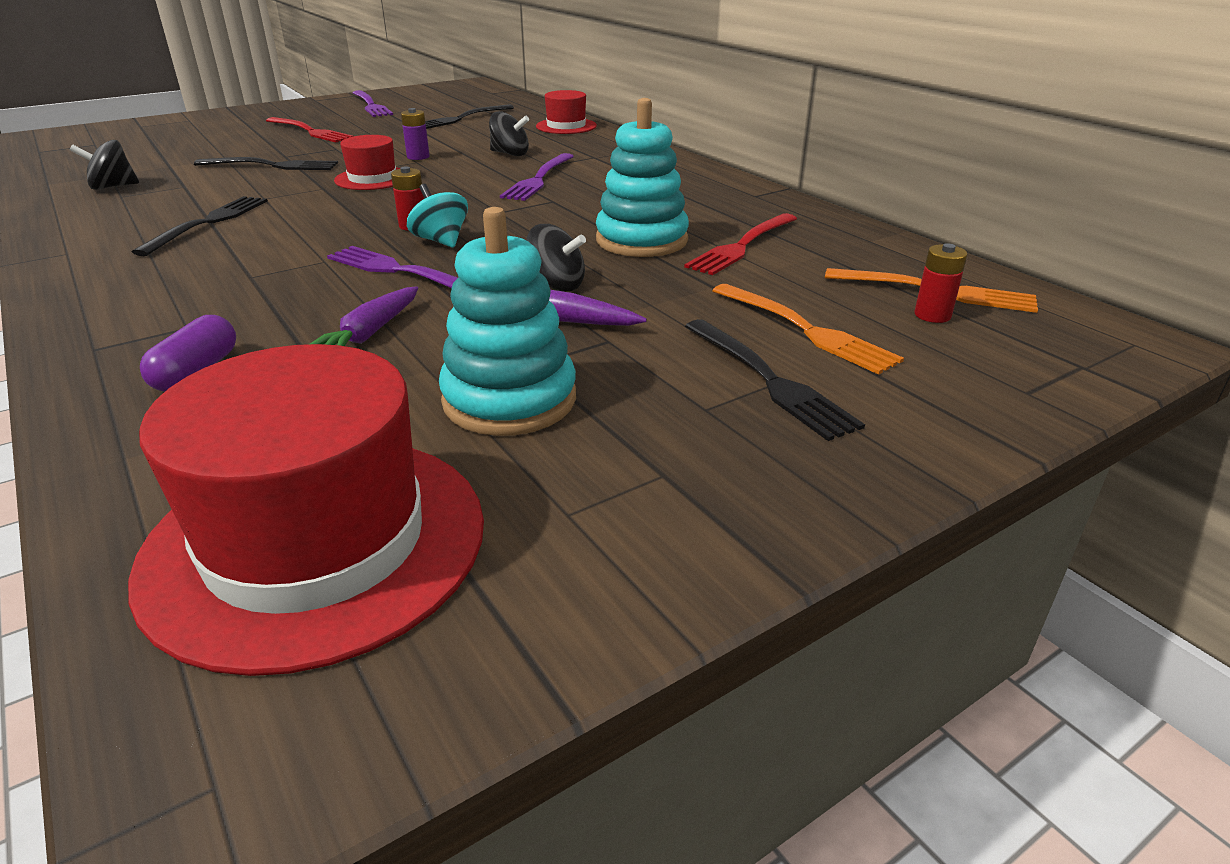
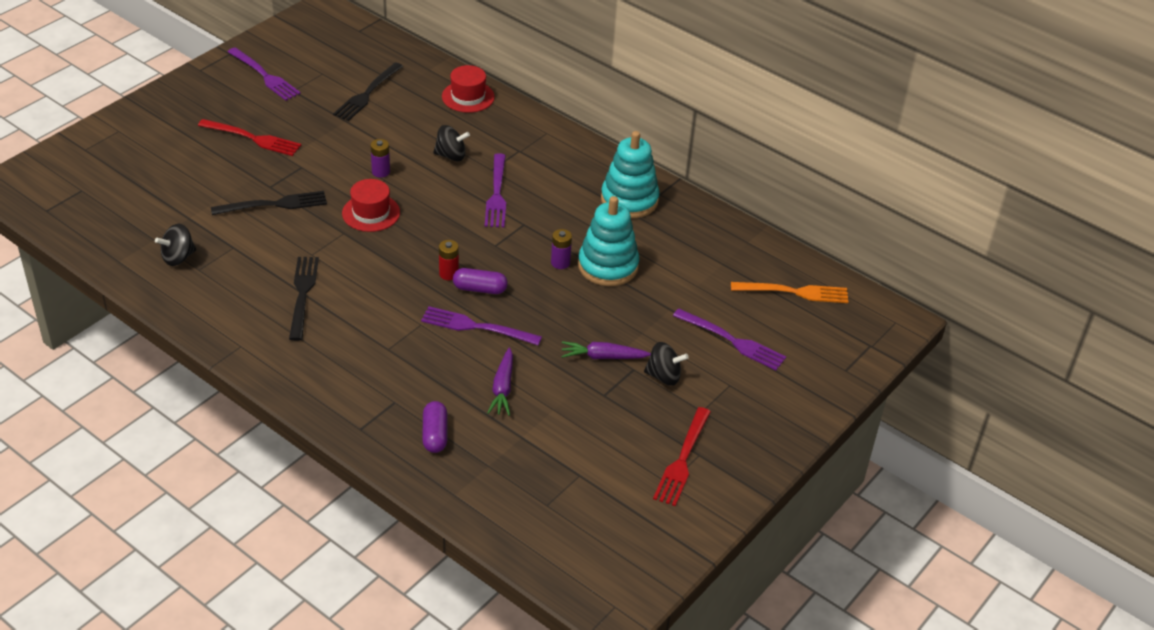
camera: 20 degrees left, 10 degrees up
red hat [128,344,484,676] -> none
turquoise spinning top [407,184,468,248] -> purple capsule [453,268,508,294]
turquoise stacking toy [439,207,576,436] -> turquoise stacking toy moved to [601,131,660,218]
black spinning top [526,224,586,292] -> black spinning top moved to [644,342,689,386]
red fork [684,213,797,275] -> red fork moved to [653,407,711,506]
black fork [685,319,865,441] -> none
orange fork [712,284,904,375] -> purple fork [673,308,786,370]
red battery [914,243,968,323] -> none
none -> purple battery [551,229,572,269]

